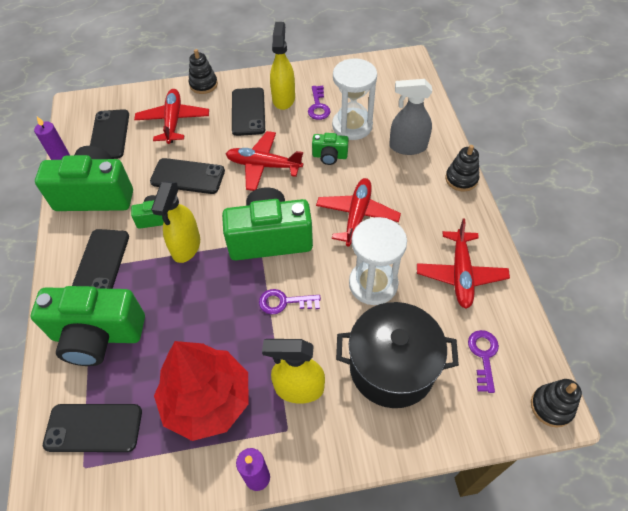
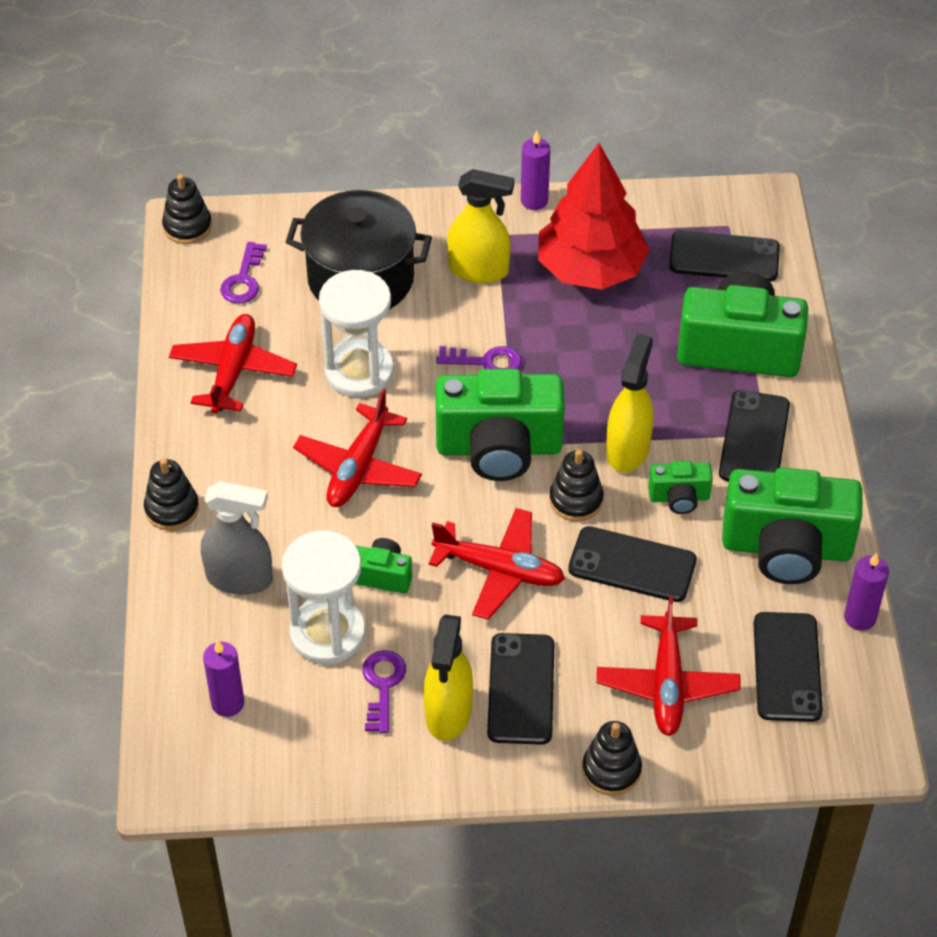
camera: 175 degrees left, 5 degrees down
none -> purple candle [203,640,244,717]
none -> black stacking toy [549,449,604,521]

